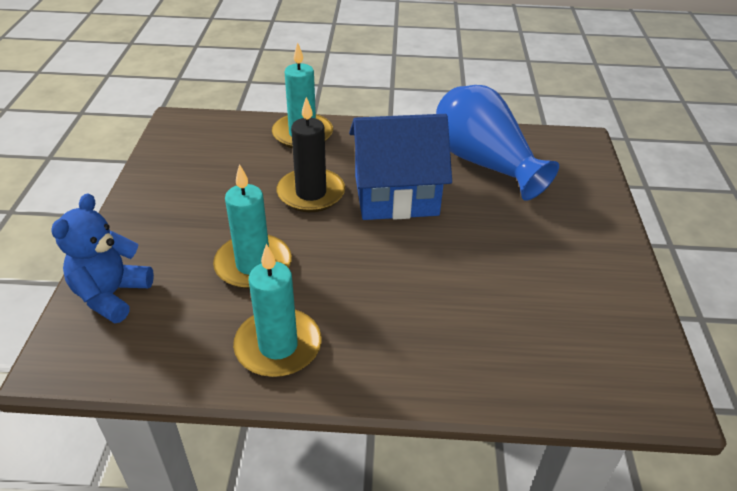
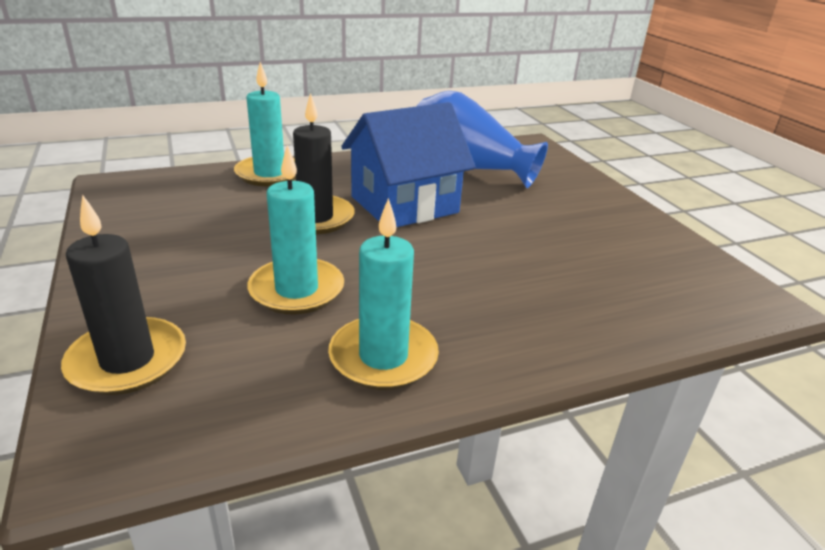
camera: 25 degrees left, 10 degrees down
blue teddy bear [51,193,154,323] -> black candle [61,195,186,395]

